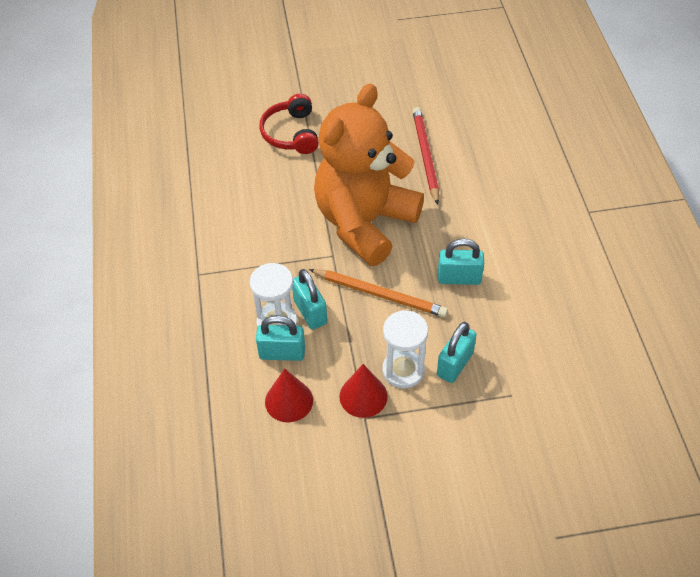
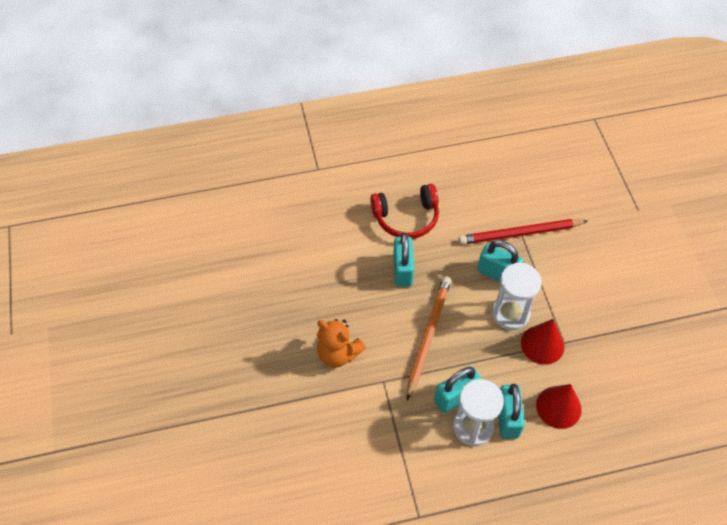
camera: 95 degrees left, 5 degrees up
red headphones [259,94,319,154] -> red headphones moved to [370,184,439,239]
orange teddy bear [314,83,424,266] -> orange teddy bear [317,319,366,367], size x0.43
red pencil [413,107,439,205] -> red pencil moved to [459,219,588,245]

